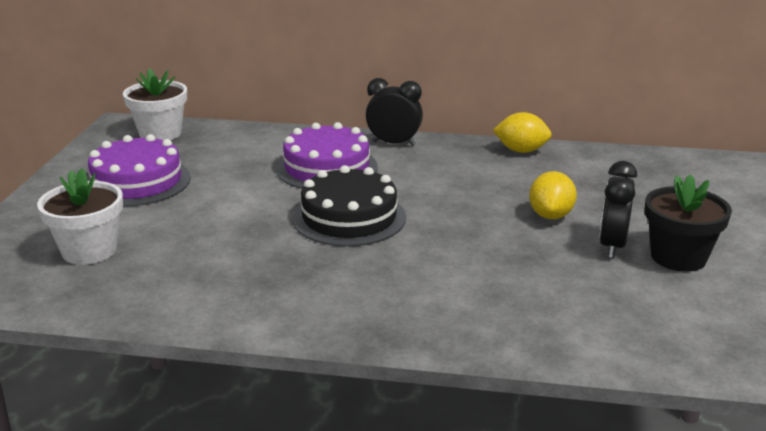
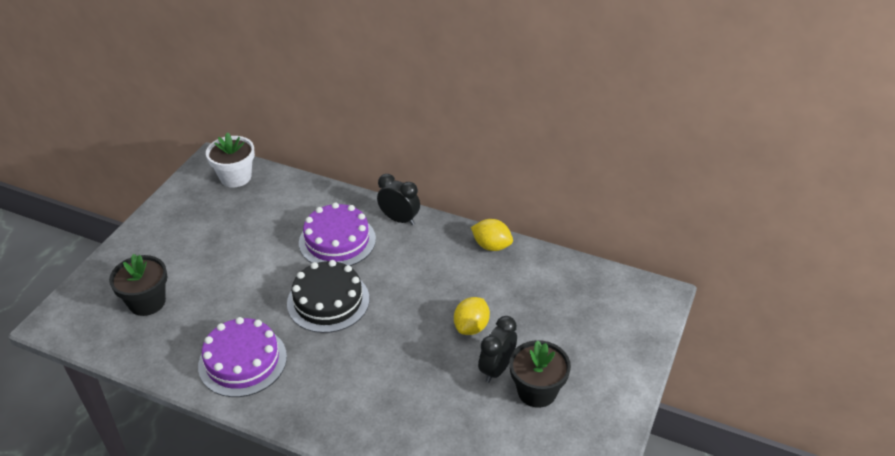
camera: 15 degrees right, 15 degrees up
white flower pot [37,168,123,265] -> black flower pot [109,254,167,316]
purple cake [87,134,191,207] -> purple cake moved to [198,317,287,397]

